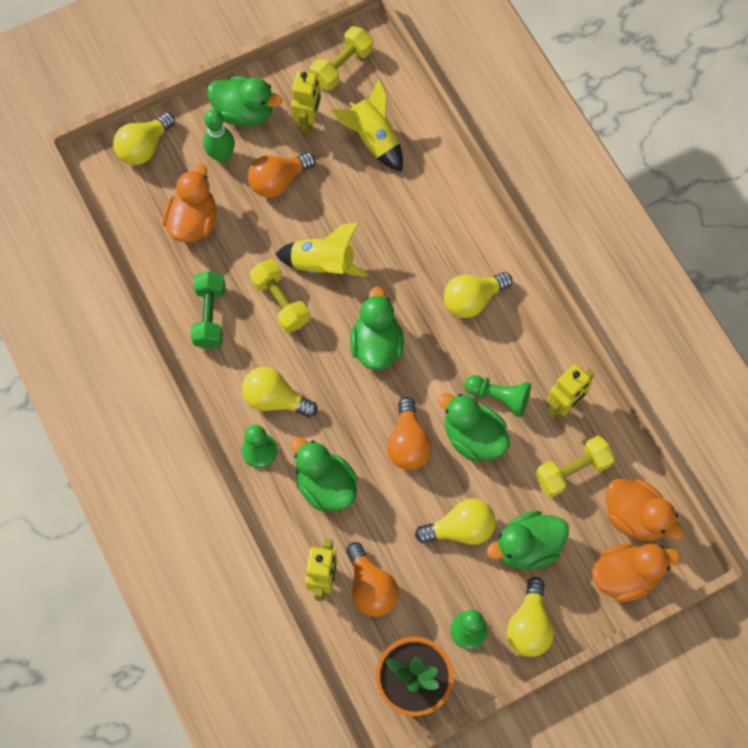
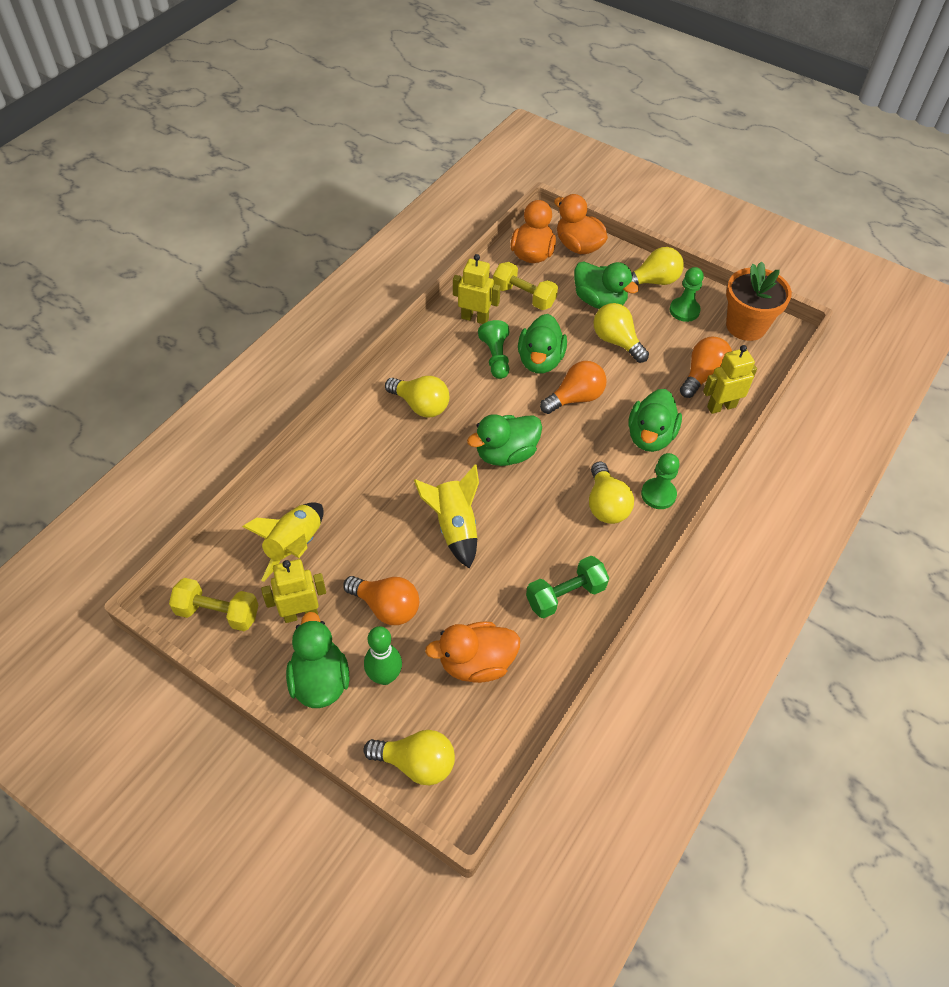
camera: 120 degrees left, 15 degrees down
yellow dumbbell [250,259,310,333] -> none

